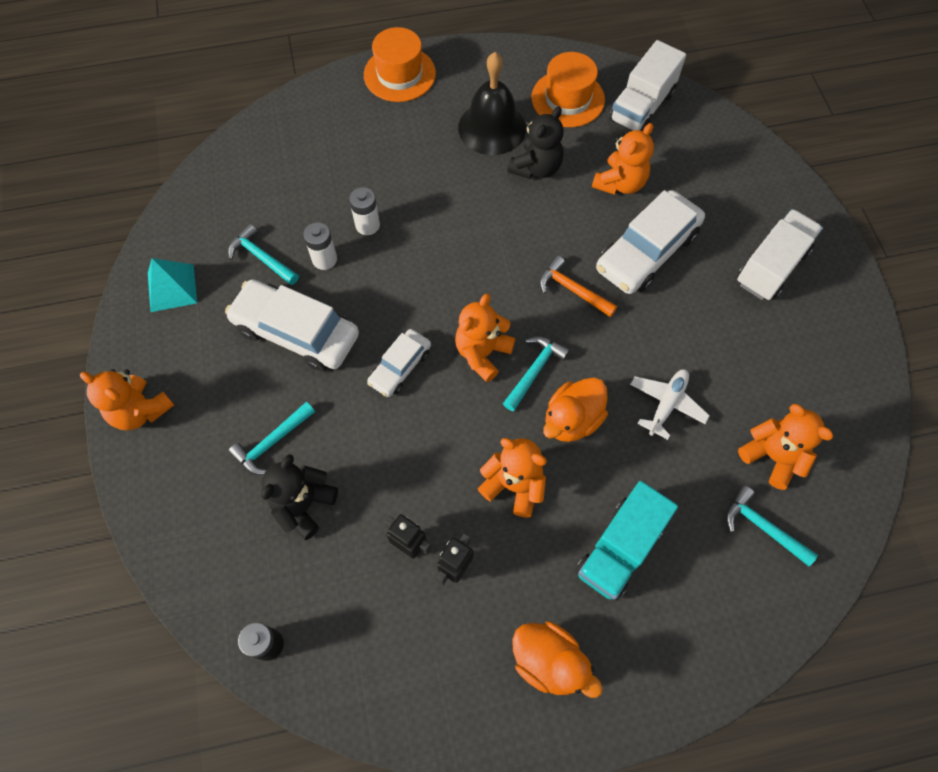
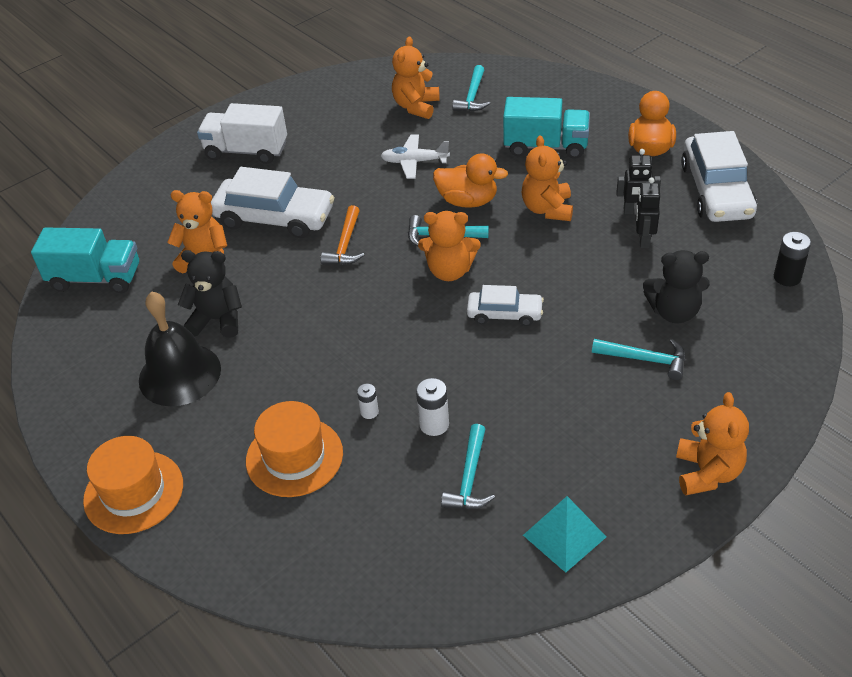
camera: 115 degrees left, 20 degrees down
white car [225,279,359,371] -> white car moved to [681,131,757,222]
white battery [349,187,380,235] -> white battery [357,384,379,419], size x0.63
orange hat [531,52,605,127] -> orange hat moved to [246,401,343,497]
white truck [609,40,686,131] -> turquoise truck [31,228,139,293]

